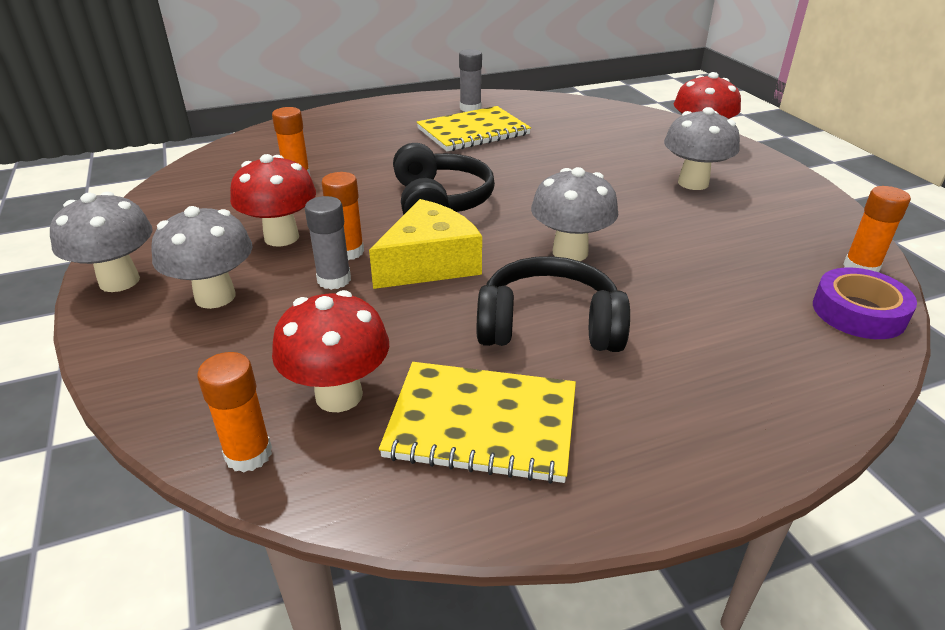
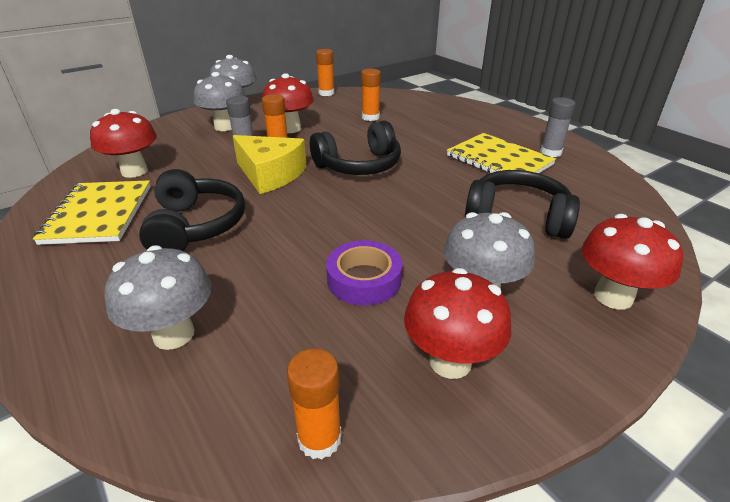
camera: 75 degrees right, 0 degrees up
orange glue stick [197,352,272,473] -> orange glue stick moved to [316,49,334,96]
grey mushroom [531,167,619,261] -> grey mushroom moved to [105,245,212,350]
purple tape [813,268,917,339] -> purple tape moved to [326,240,402,306]
none -> red mushroom [404,268,511,379]
none -> black headphones [465,170,580,239]

